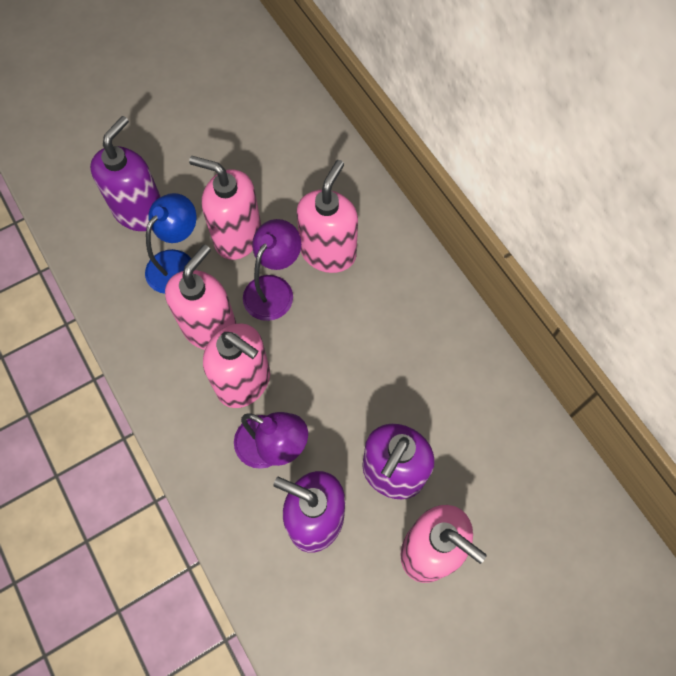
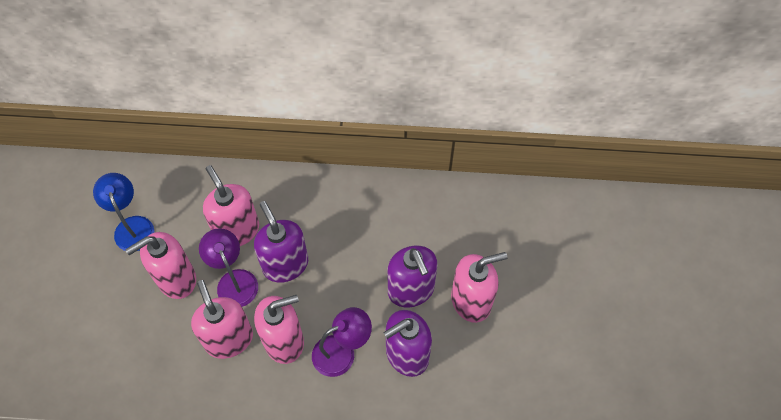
camera: 55 degrees left, 5 degrees down
purple soap dispenser [90,116,161,231] -> purple soap dispenser moved to [254,201,308,283]
blue lamp [145,193,197,294] -> blue lamp moved to [93,173,154,251]

